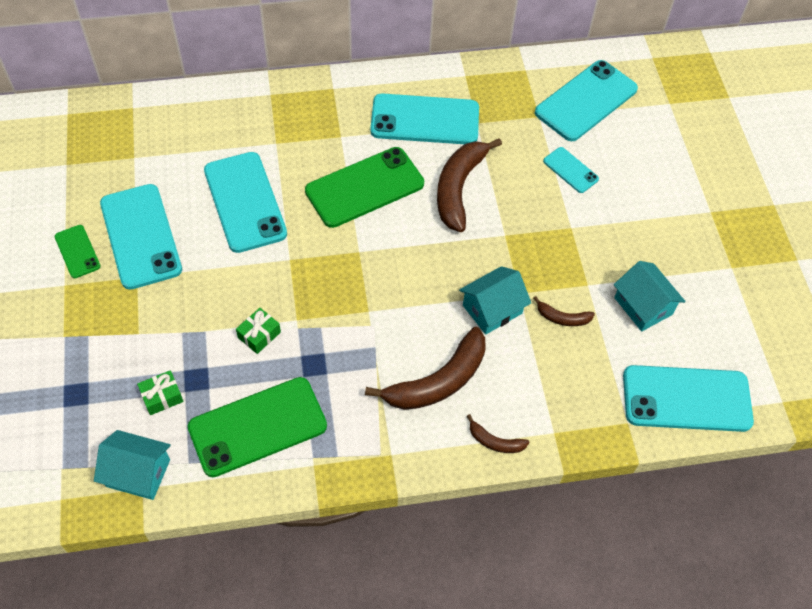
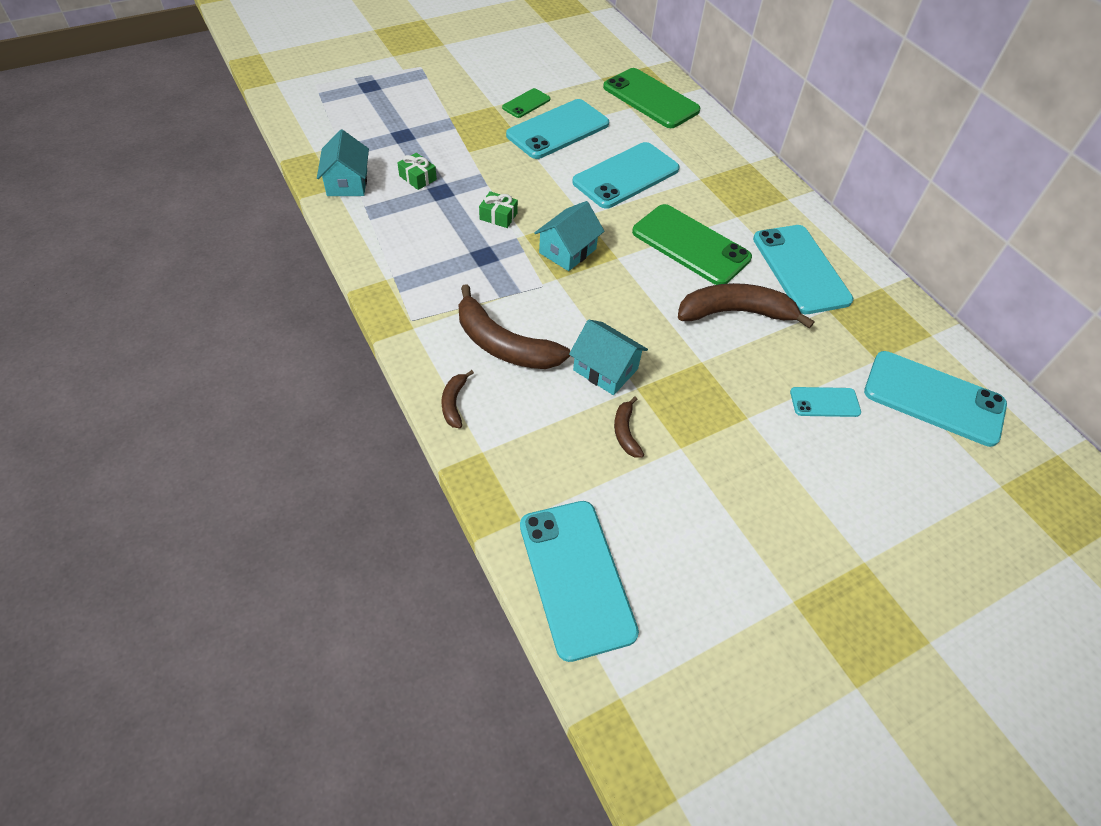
camera: 70 degrees right, 5 degrees down
green phone [188,377,327,477] -> green phone moved to [603,68,700,128]
turquoise phone [543,147,599,193] -> turquoise phone turned 60 degrees clockwise [790,387,861,417]
turquoise house [614,261,686,332] -> turquoise house moved to [534,201,604,271]

